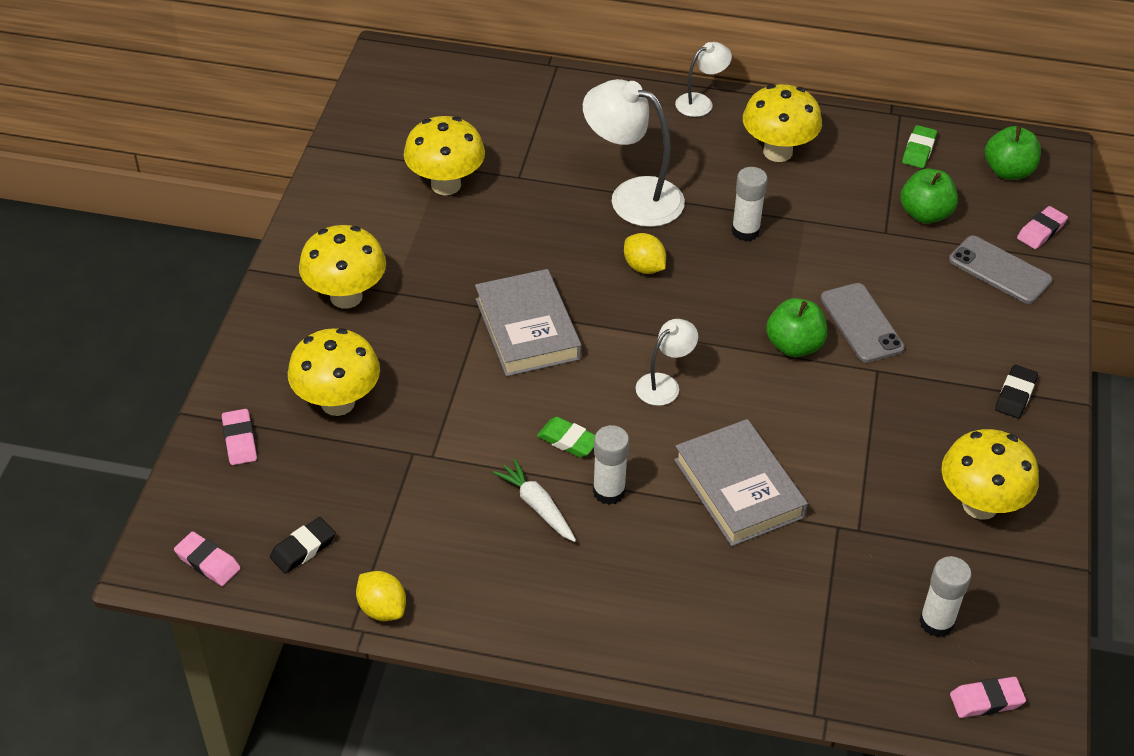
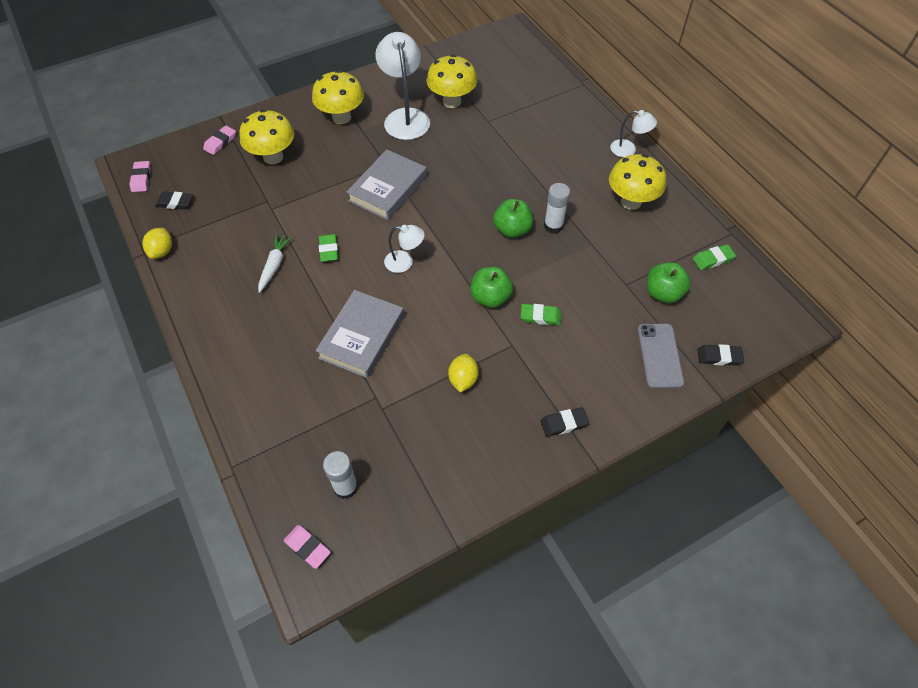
camera: 50 degrees right, 10 degrees up
white lamp [583,79,685,227] -> white lamp moved to [375,32,430,140]
white glue stick [593,425,629,505] -> none
yellow lemon [624,233,666,274] -> yellow lemon moved to [448,354,479,392]
grey phone [821,283,905,363] -> green eraser [521,304,561,325]
yellow mushroom [941,429,1039,520] -> none
green apple [985,126,1041,180] -> green apple moved to [493,199,533,238]
pink eraser [1017,206,1068,249] -> black eraser [698,344,744,366]

